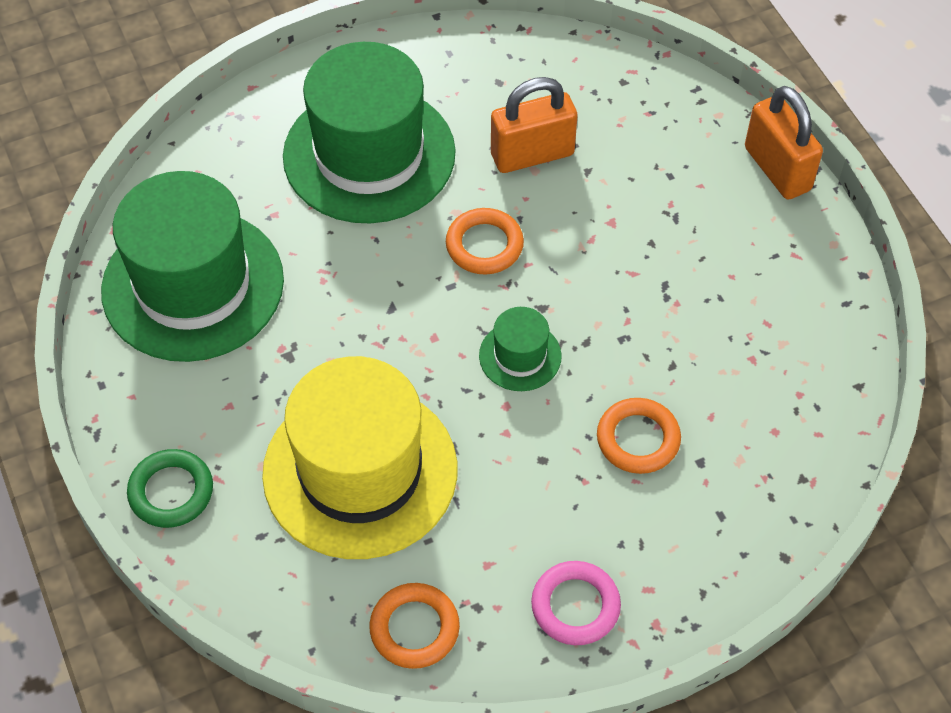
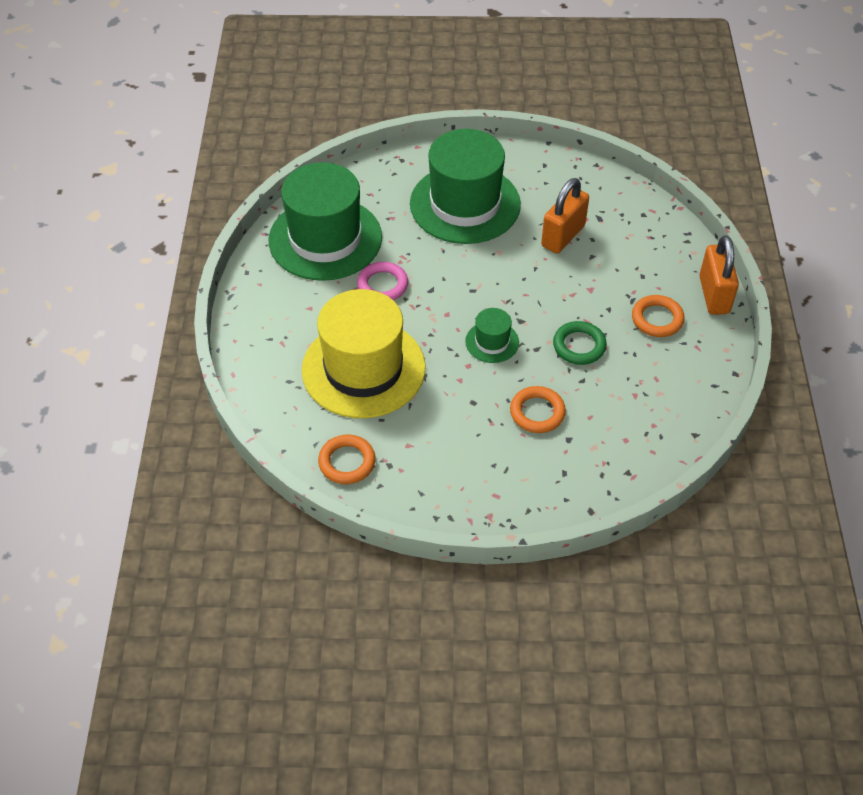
camera: 25 degrees right, 5 degrees down
green ring [127,449,213,528] -> green ring moved to [553,321,607,365]
orange ring [446,208,524,274] -> orange ring moved to [632,295,684,337]
orange padlock [491,77,578,173] -> orange padlock turned 60 degrees counterclockwise [541,178,589,253]
pink ring [531,561,621,645] -> pink ring moved to [357,262,408,300]

